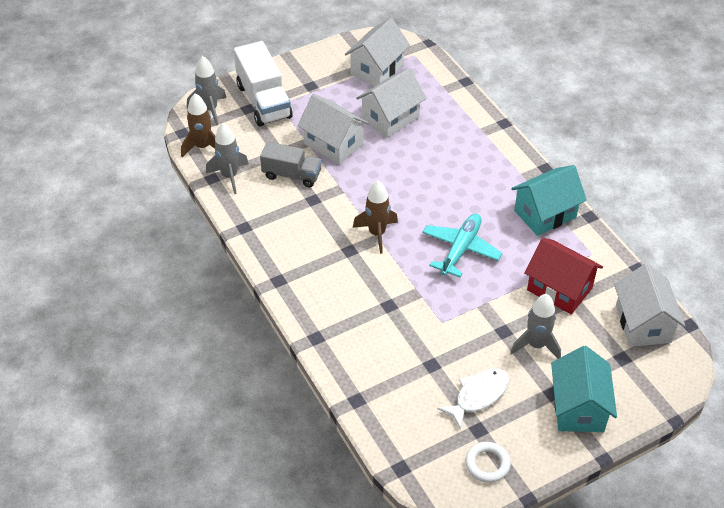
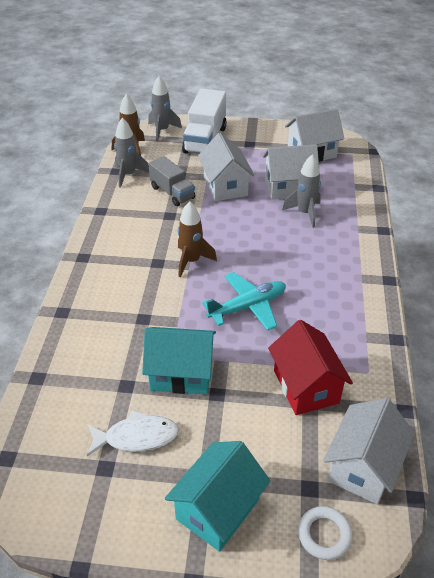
camera: 35 degrees right, 5 degrees down
white ring [466,442,511,483] -> white ring moved to [298,506,353,560]
grey rocket [510,294,561,359] -> grey rocket moved to [282,154,321,228]
turquoise house [511,165,587,236] -> turquoise house moved to [142,327,216,394]

